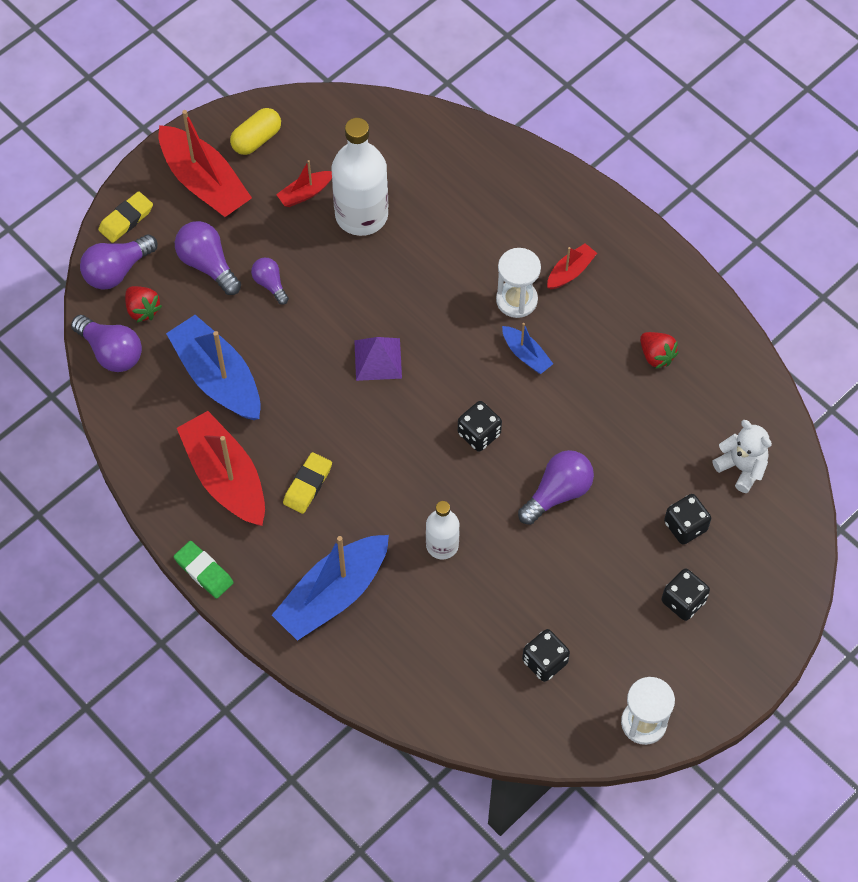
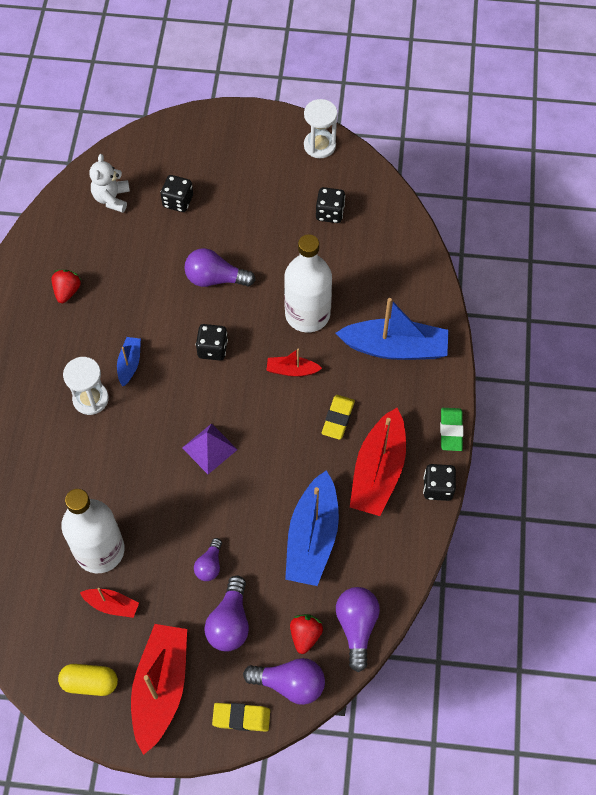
camera: 130 degrees left, 0 degrees up
yellow eraser [283,452,332,514] -> yellow eraser turned 60 degrees counterclockwise [322,395,355,440]
white bottle [426,501,459,559] -> white bottle [284,234,332,332], size x1.77
red boat [547,243,597,289] -> red boat moved to [266,349,322,377]
black dice [662,569,710,621] -> black dice moved to [423,464,456,501]

